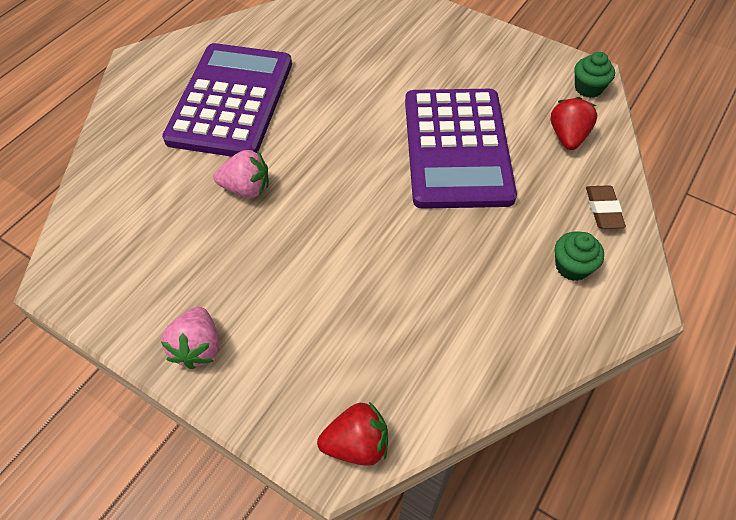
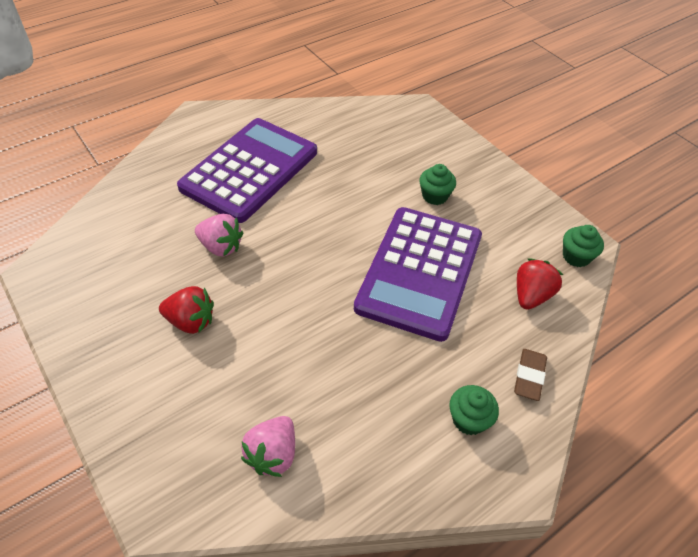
camera: 20 degrees right, 5 degrees down
pink strawberry [161,307,219,369] -> pink strawberry moved to [241,416,295,477]
red strawberry [317,402,388,466] -> red strawberry moved to [159,286,214,334]
none -> green cupcake [419,164,456,205]

